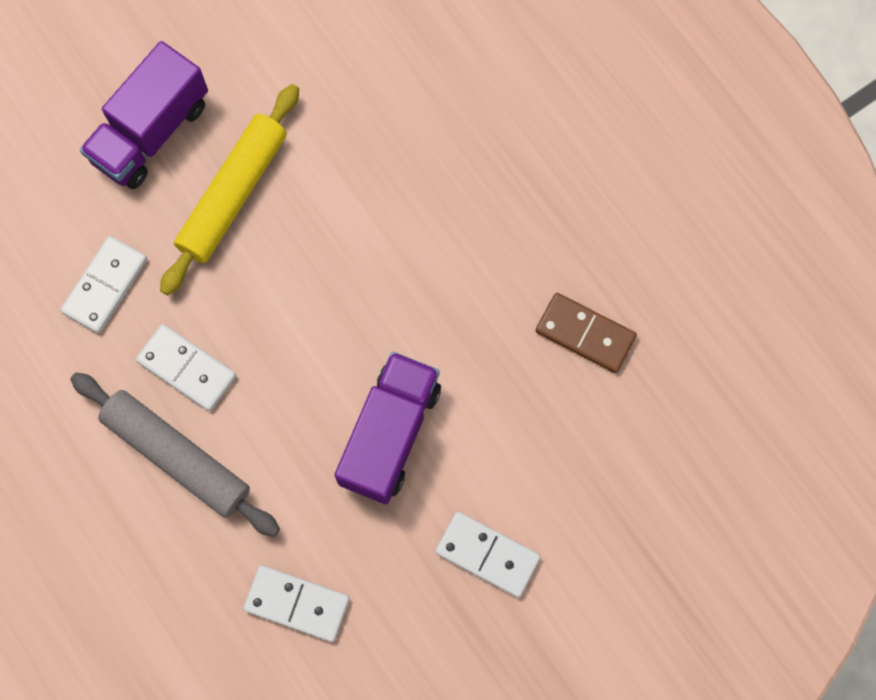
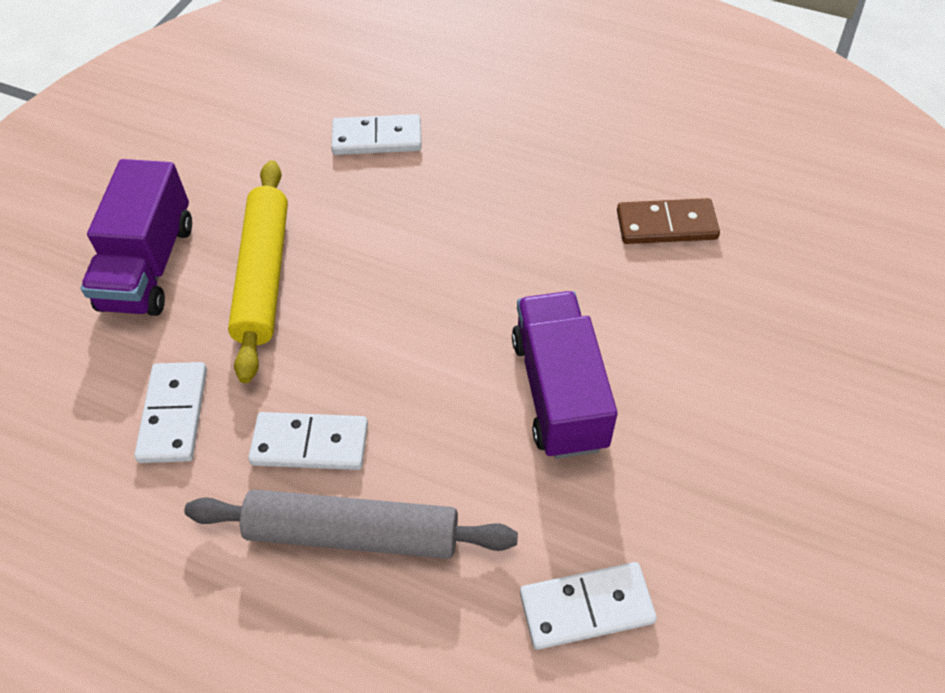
camera: 30 degrees left, 20 degrees down
white domino [435,512,540,597] -> white domino moved to [331,114,422,155]

